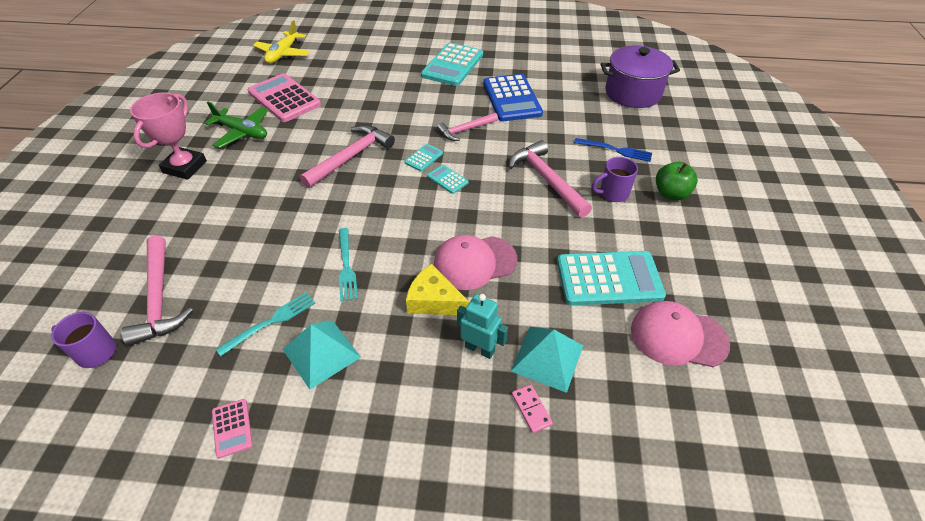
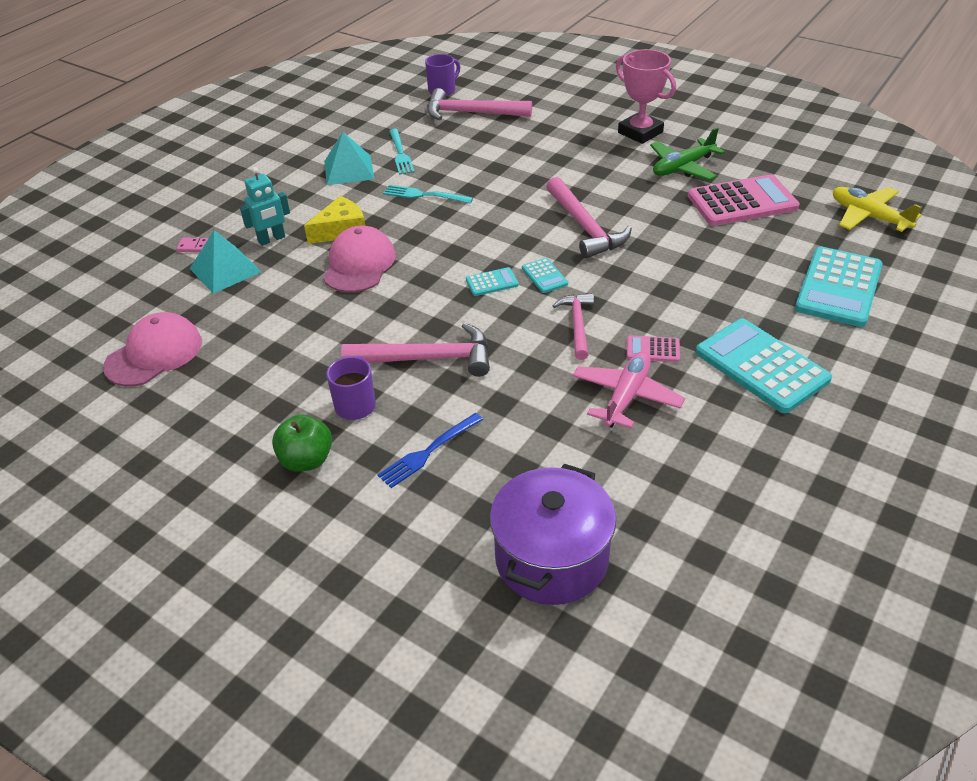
camera: 120 degrees right, 5 degrees down
pink calculator [212,399,253,458] -> pink calculator moved to [627,335,680,362]
blue calculator [483,74,543,121] -> pink plane [573,352,685,428]
turquoise calculator [557,251,666,305] -> turquoise calculator moved to [795,247,883,327]

